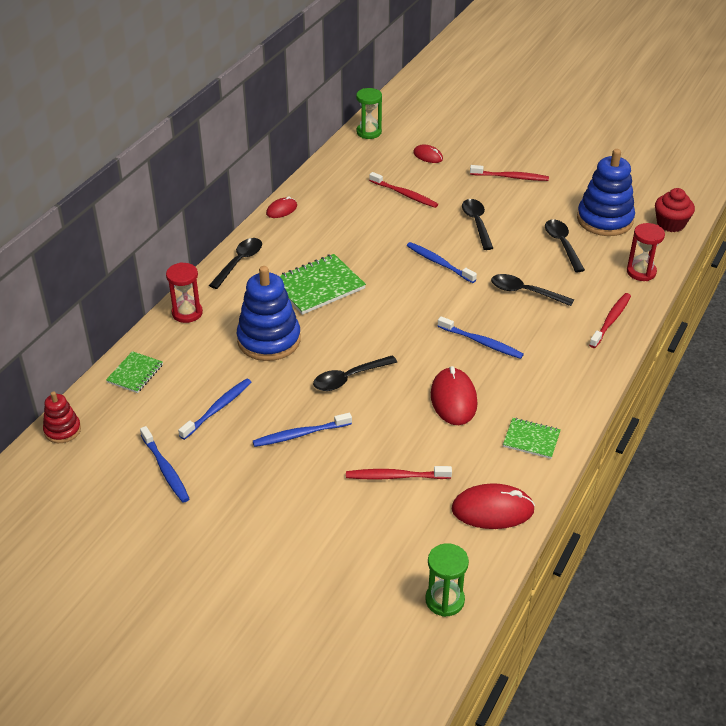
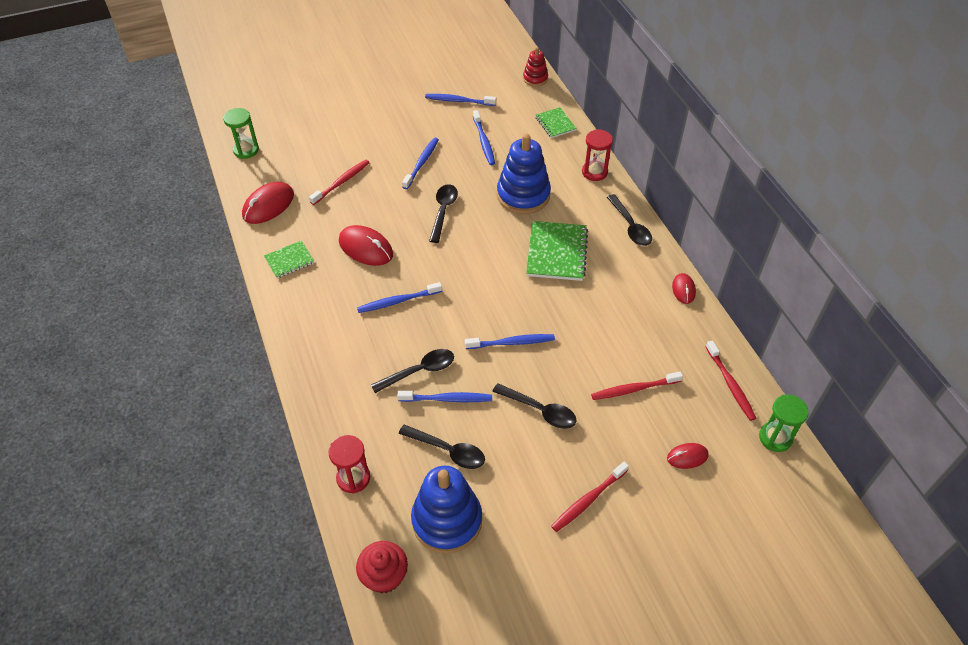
camera: 130 degrees right, 10 degrees up
red toothbrush [589,293,631,348] -> red toothbrush moved to [706,340,756,421]
none -> blue toothbrush [397,391,492,402]

